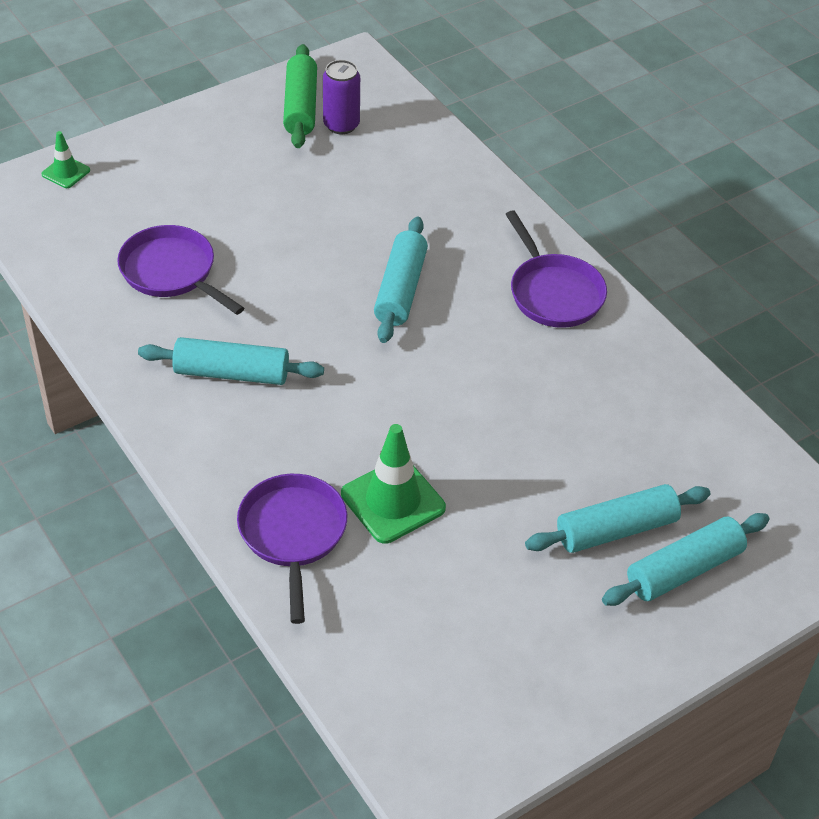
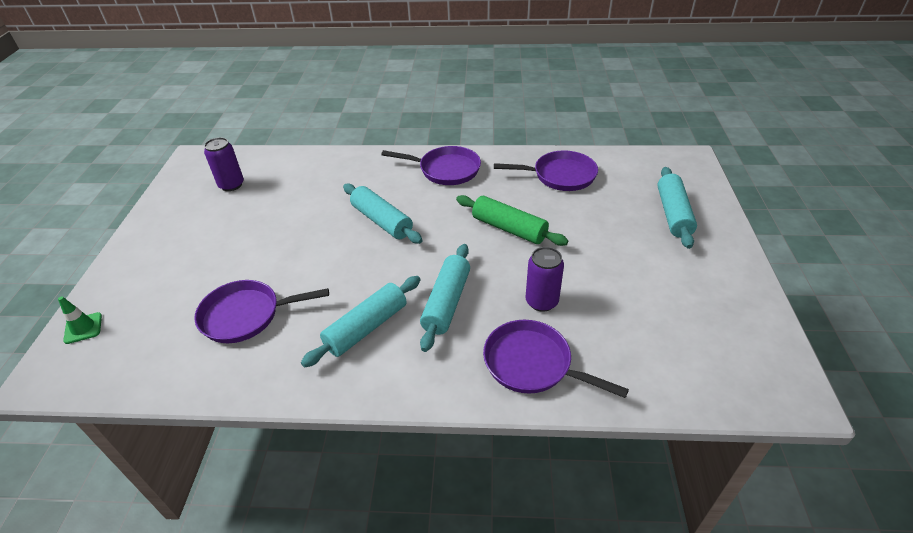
camera: 50 degrees left, 5 degrees down
green rolling pin [283,44,317,148] -> green rolling pin moved to [456,195,568,246]
green traffic cone [341,424,446,544] -> purple can [525,247,564,312]
turquoise rolling pin [525,484,711,553] -> turquoise rolling pin moved to [420,244,470,352]
none -> purple pan [494,150,598,191]

